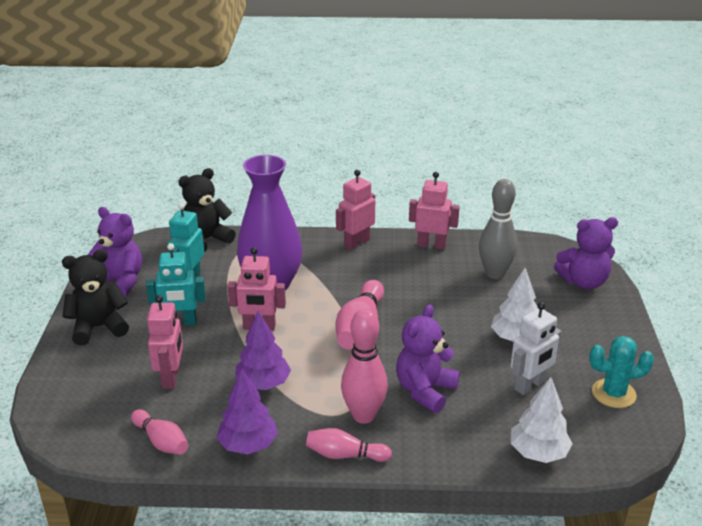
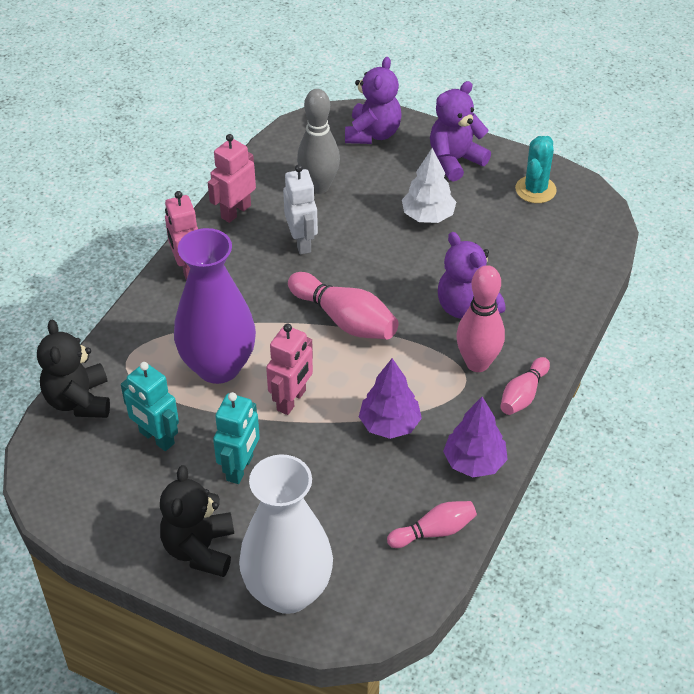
camera: 65 degrees left, 15 degrees up
purple teddy bear [88,207,142,296] -> purple teddy bear moved to [430,81,491,182]
pink robot [147,295,183,389] -> none
white robot [510,302,562,395] -> white robot moved to [283,164,318,255]
white tree [511,377,573,463] -> none
none -> white vase [239,454,333,614]

